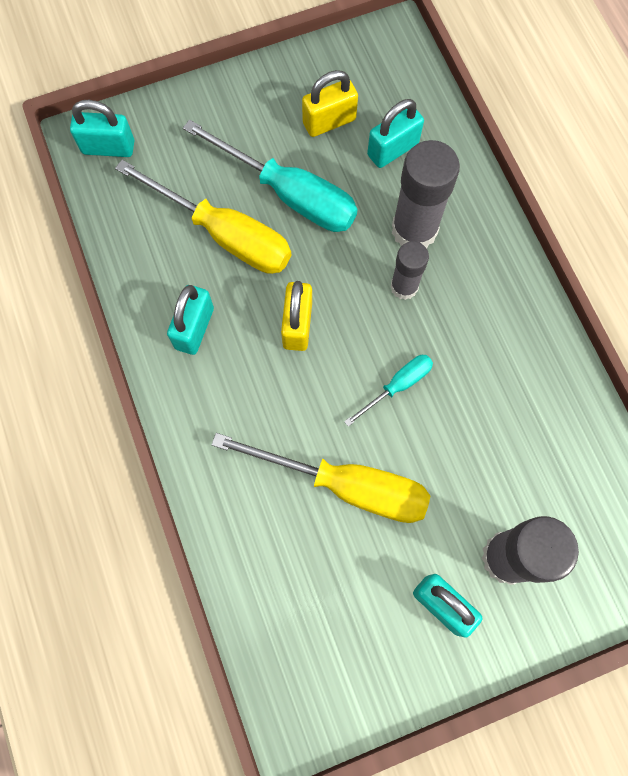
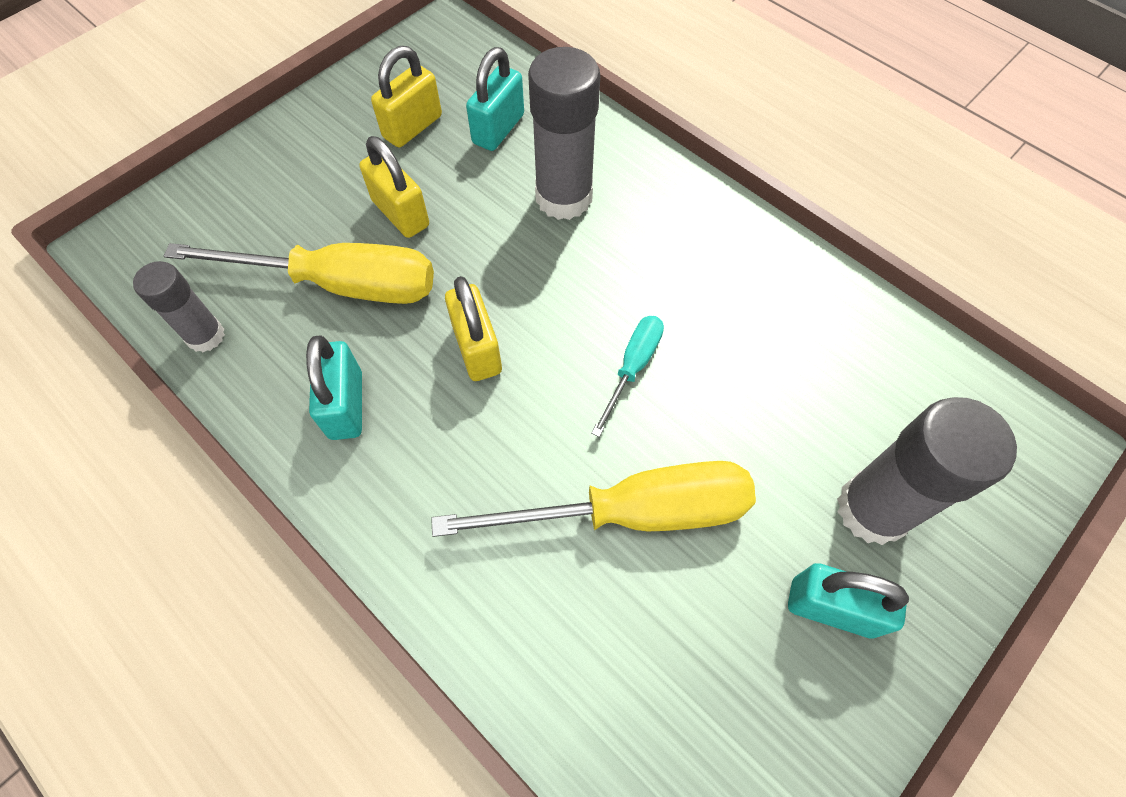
camera: 25 degrees left, 10 degrees down
turquoise padlock [70,100,134,157] -> none
turquoise screwdriver [183,120,357,232] -> yellow padlock [359,136,429,238]
grey glue stick [390,241,429,300] -> grey glue stick moved to [133,261,225,352]

